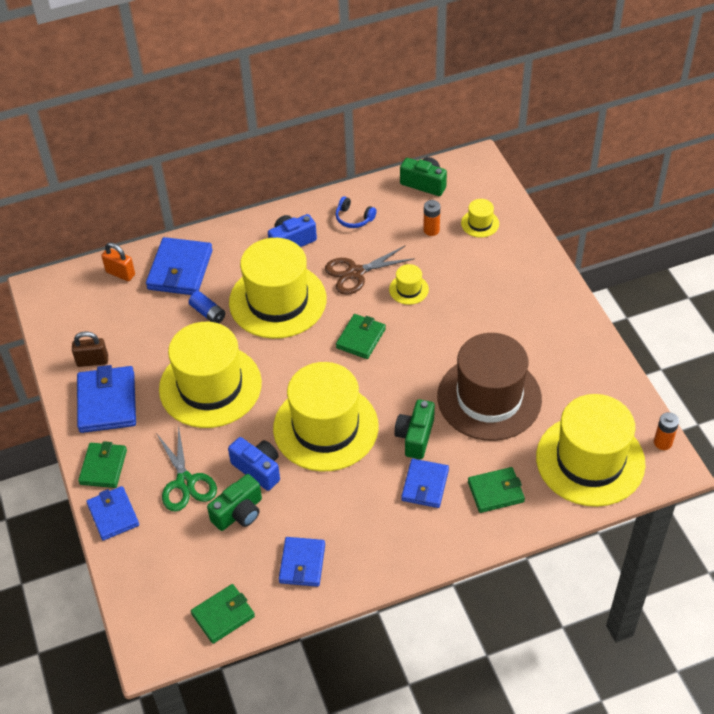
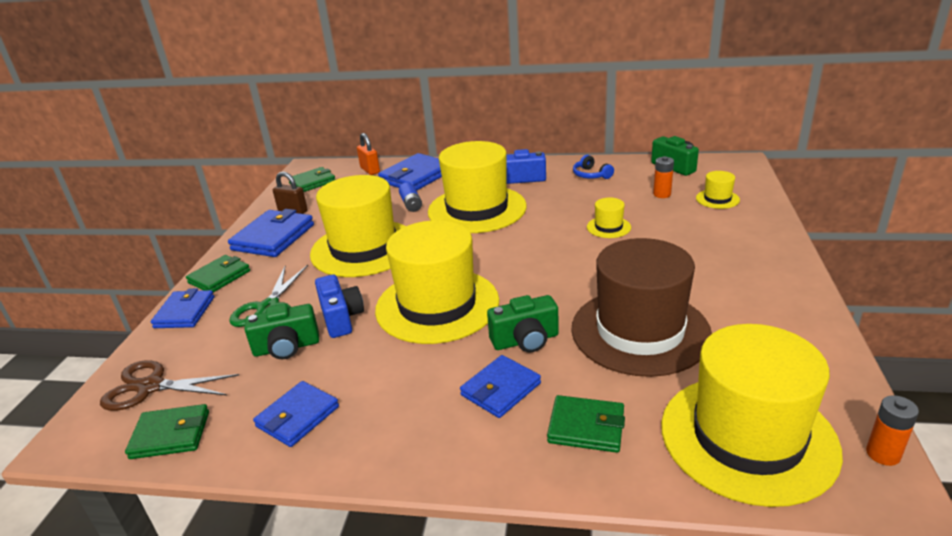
camera: 30 degrees right, 20 degrees down
brown scissors [325,245,415,295] -> brown scissors moved to [100,360,239,411]
green wallet [336,314,386,359] -> green wallet moved to [289,167,335,192]
green camera [394,399,435,459] -> green camera turned 150 degrees counterclockwise [487,295,559,353]

